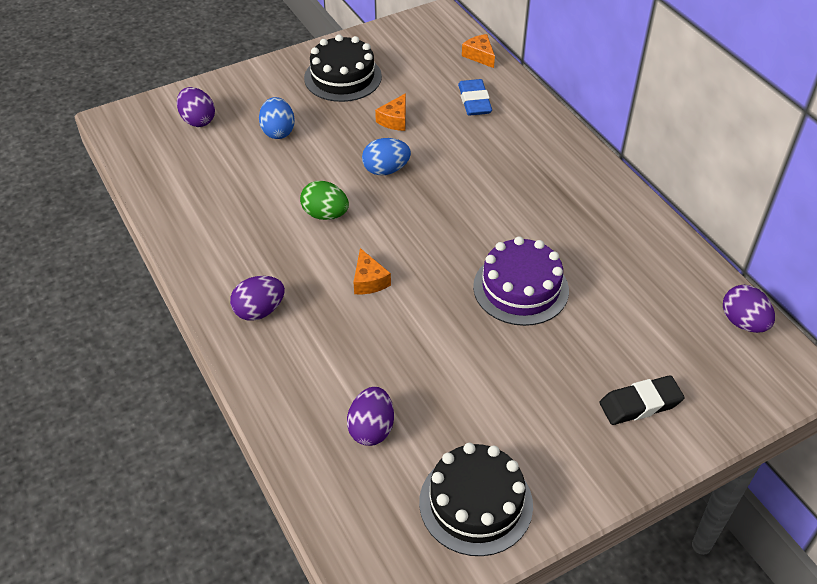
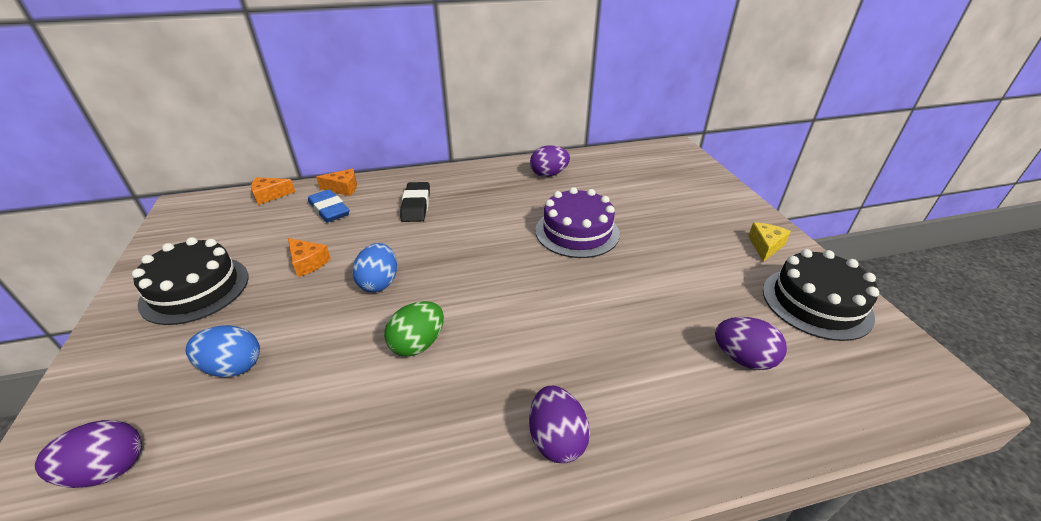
camera: 75 degrees left, 10 degrees down
orange cheese [354,248,391,294] -> orange cheese moved to [316,169,357,196]
blue eraser [458,79,492,116] -> blue eraser turned 45 degrees clockwise [308,189,349,223]
black eraser [599,375,685,425] -> black eraser moved to [400,182,430,222]
purple egg [723,285,775,333] -> purple egg moved to [530,145,570,177]
none -> yellow cheese [748,222,791,262]

